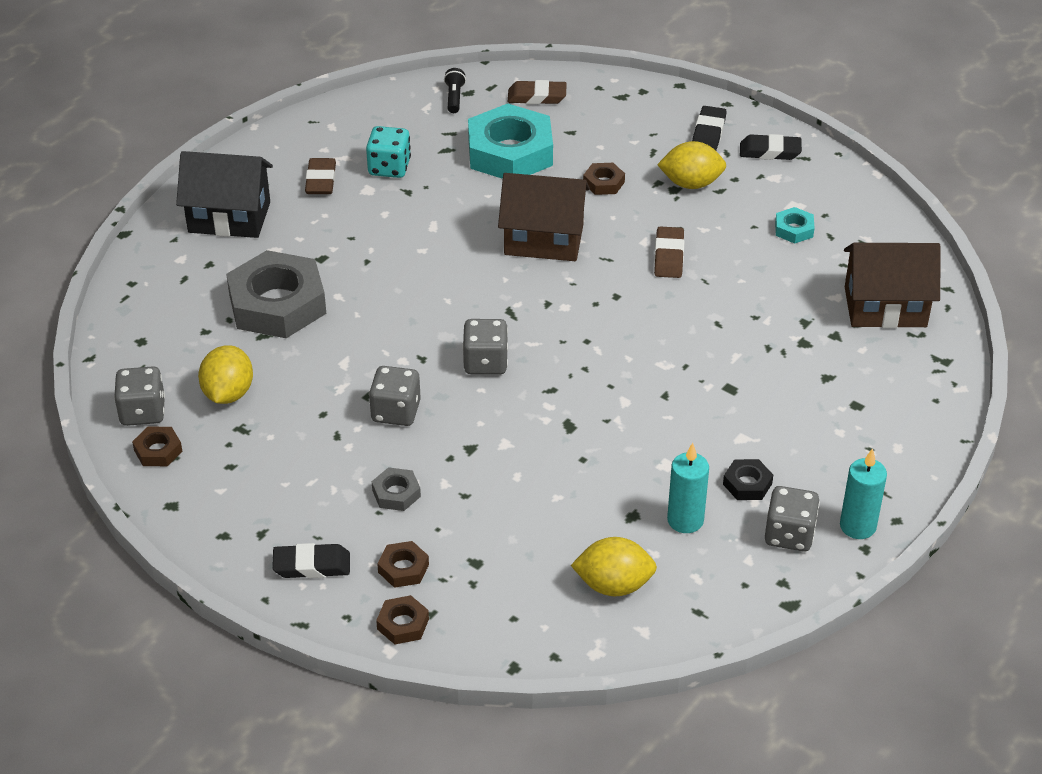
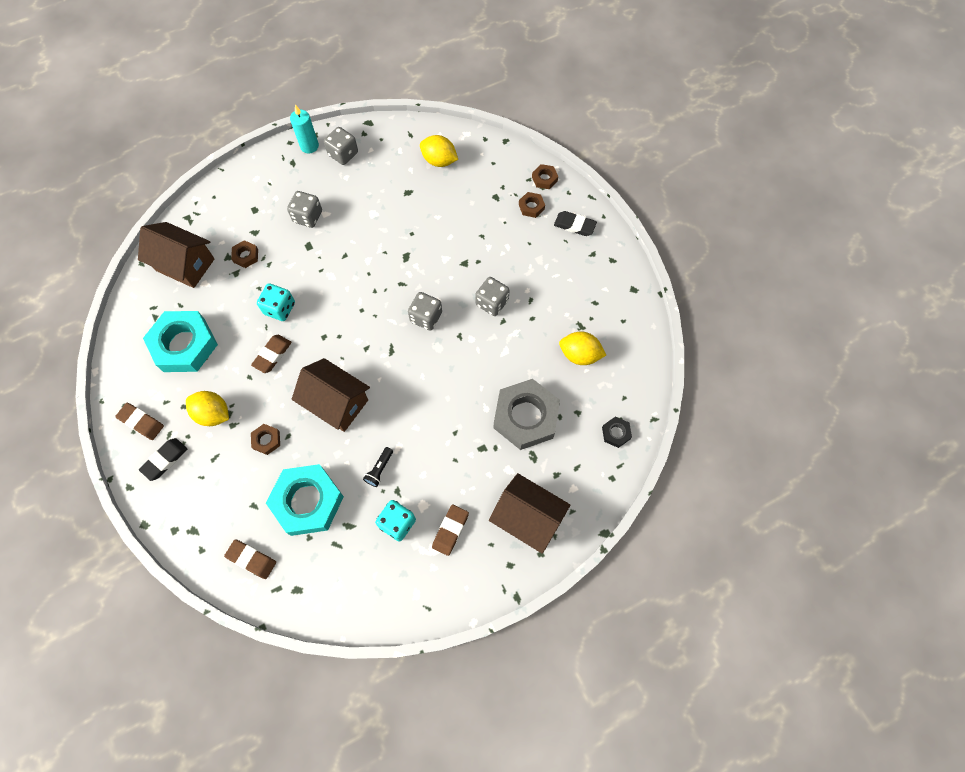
camera: 155 degrees left, 25 degrees up
grey dice [114,366,165,426] -> grey dice moved to [287,191,322,228]
brown nut [132,427,182,466] -> brown nut moved to [231,240,258,268]
black house [176,151,273,238] -> brown house [489,473,570,554]
yellow lemon [198,345,253,404] -> yellow lemon turned 75 degrees clockwise [559,331,606,365]
grey nut [372,467,421,511] -> none
black flashlight [444,68,466,113] -> black flashlight moved to [363,447,393,487]
turquoise candle [667,443,709,533] -> none
black nut [723,459,773,500] -> black nut moved to [602,417,632,448]
black eraser [740,134,802,160] -> brown eraser [115,403,164,440]
turquoise nut [775,207,815,243] -> turquoise nut [143,311,218,372], size x2.31
none -> turquoise dice [257,283,295,321]

